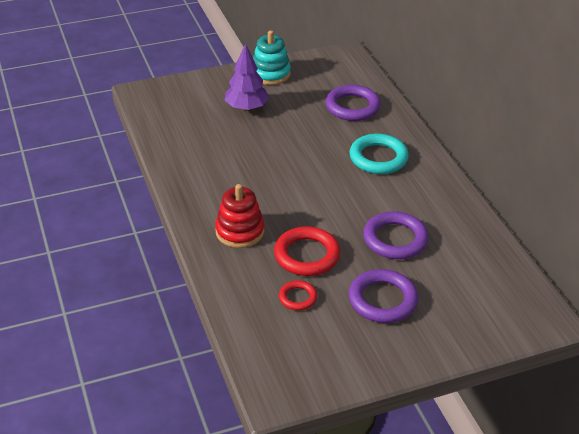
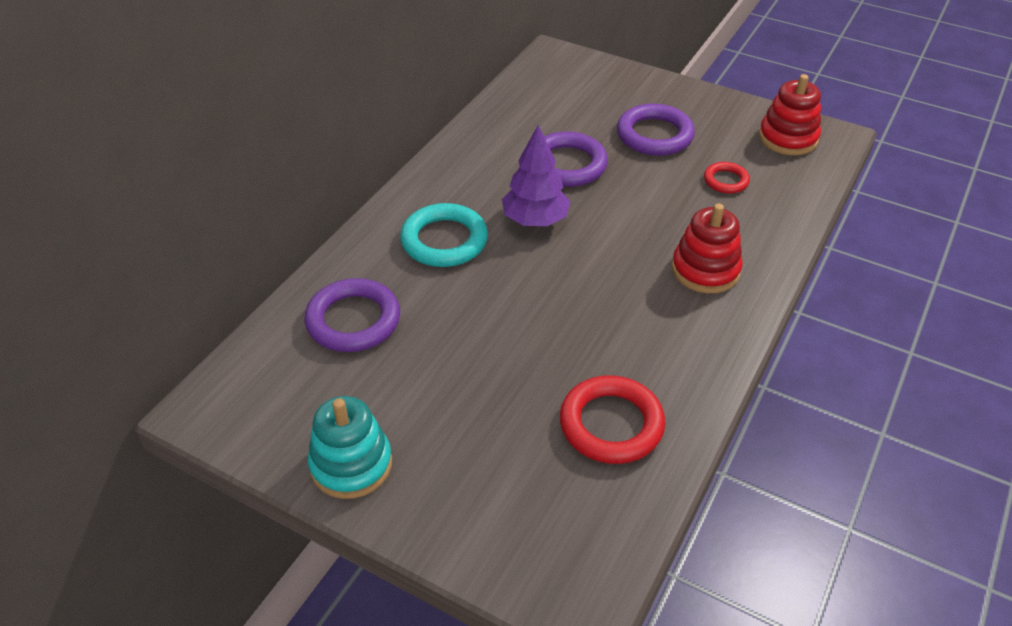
camera: 130 degrees left, 5 degrees up
purple tree [225,43,269,111] -> purple tree moved to [502,125,571,226]
red ring [274,226,341,276] -> red ring moved to [560,375,665,464]
none -> red stacking toy [759,74,821,155]

